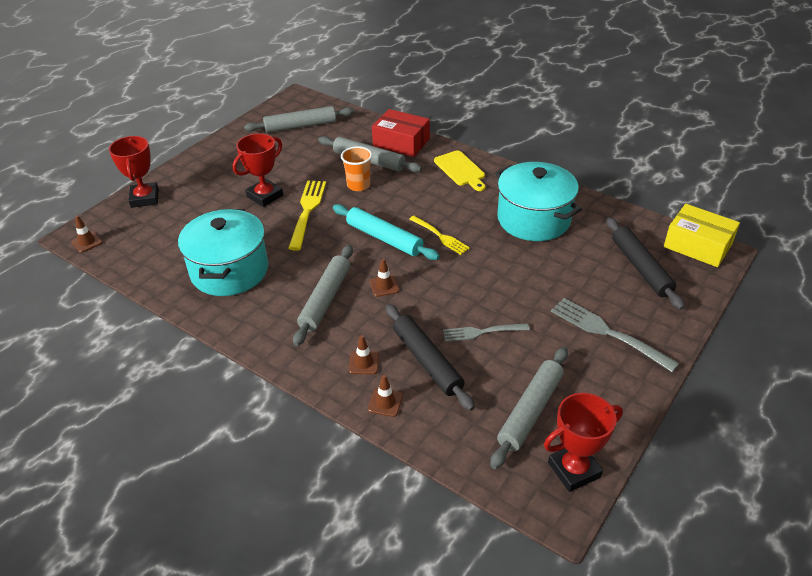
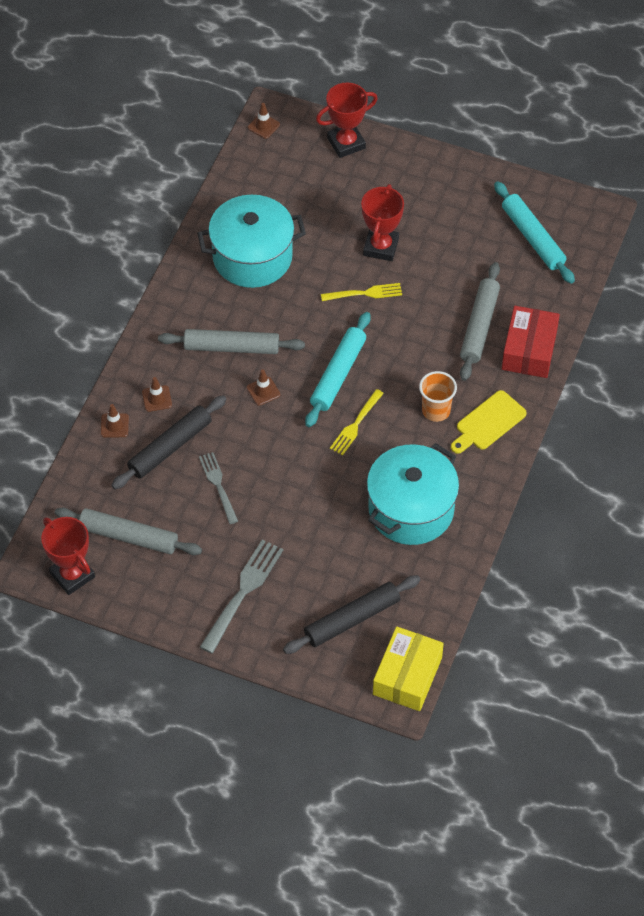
camera: 75 degrees right, 15 degrees up
red trophy [233,133,283,207] -> red trophy turned 75 degrees clockwise [361,184,404,261]
grey rolling pin [244,106,354,133] -> turquoise rolling pin [494,181,575,284]
yellow fork [288,180,326,251] -> yellow fork [321,283,402,301], size x0.65
orange cup [341,146,372,191] -> orange cup moved to [419,371,457,422]

